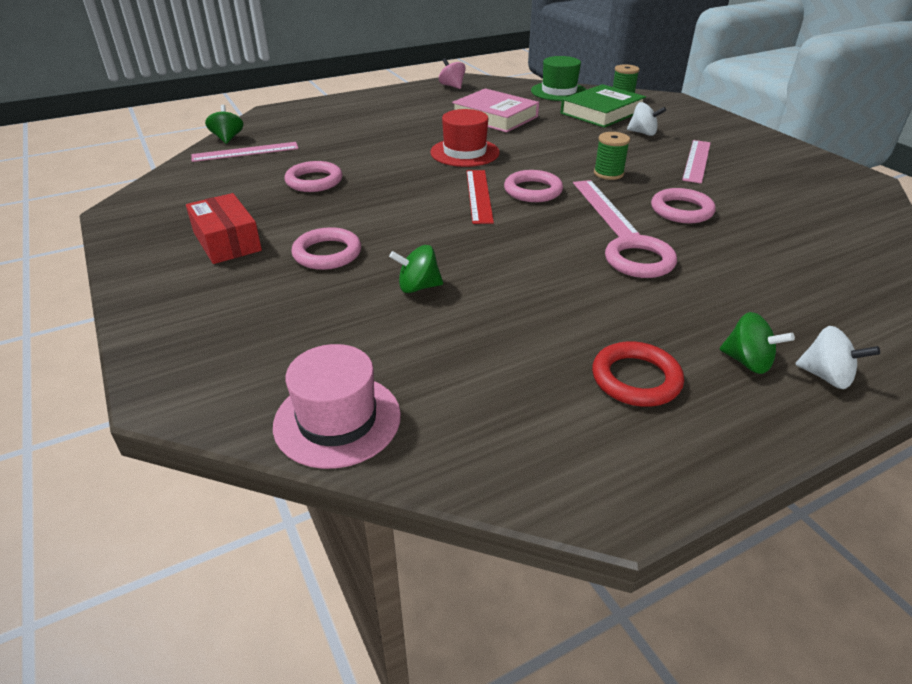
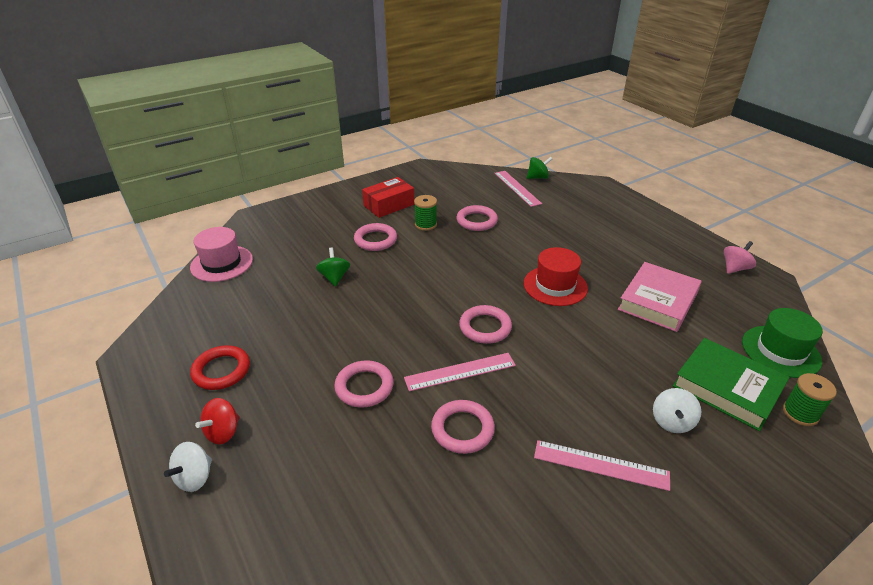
camera: 85 degrees right, 0 degrees up
red ruler [466,170,494,224] -> none
green spool [594,132,630,180] -> green spool moved to [414,195,437,231]
green spinning top [720,312,795,374] -> red spinning top [195,398,240,445]

